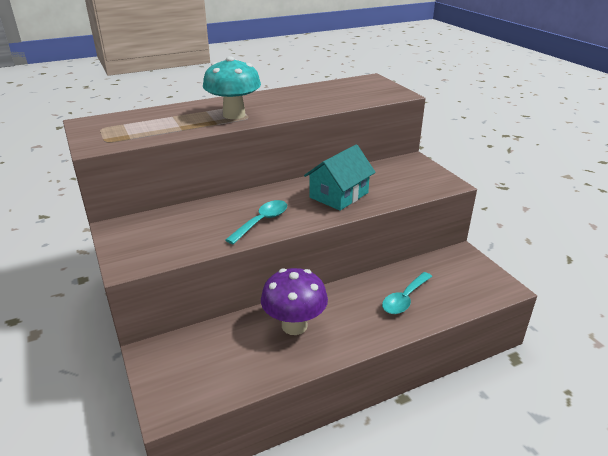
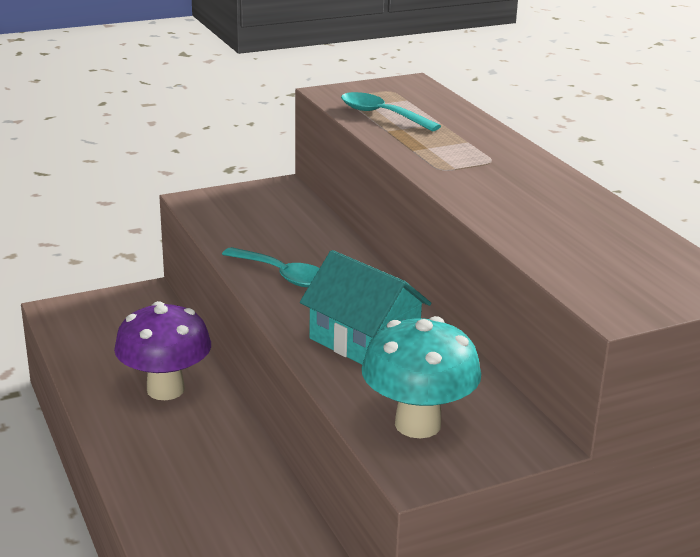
camera: 90 degrees right, 5 degrees down
turquoise mushroom [203,56,261,119] -> turquoise mushroom moved to [362,316,481,438]
turquoise spoon [382,272,432,314] -> turquoise spoon moved to [341,92,441,131]

